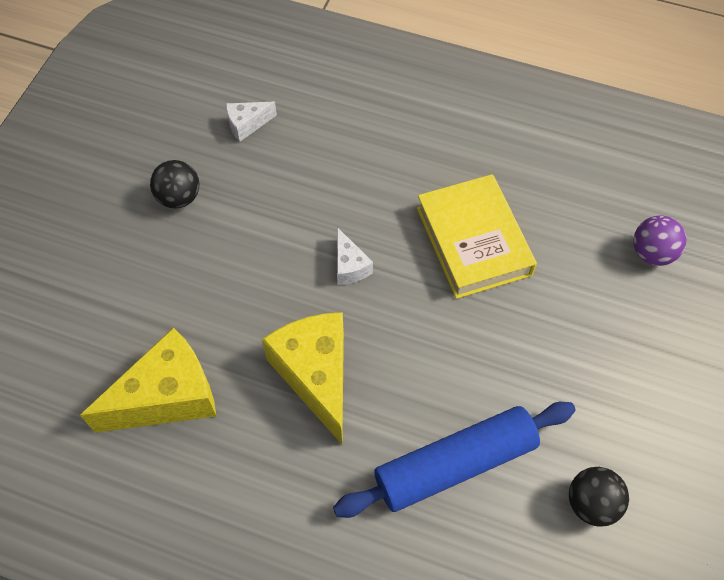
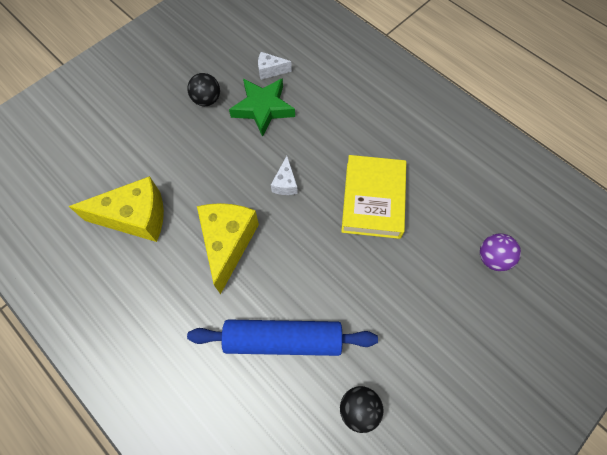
camera: 25 degrees right, 5 degrees up
none -> green star [229,78,295,137]

